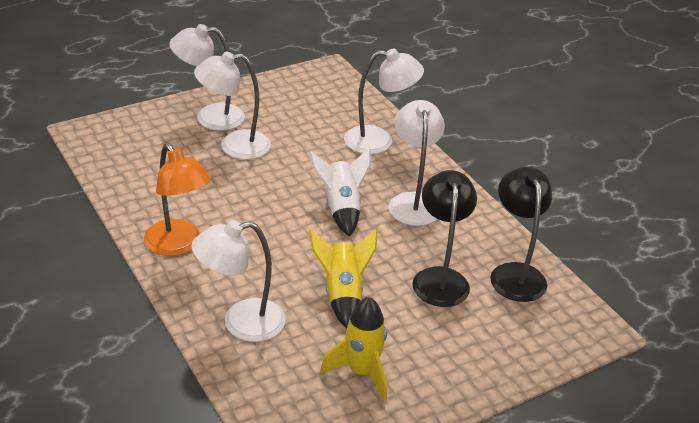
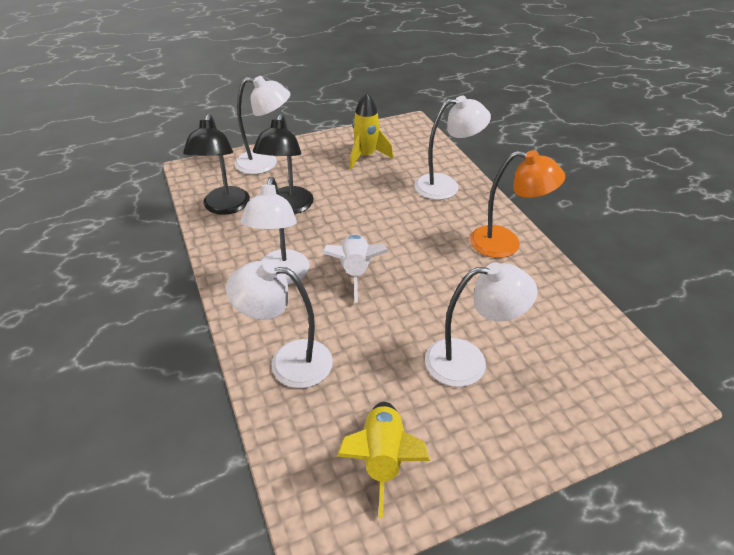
camera: 170 degrees left, 5 degrees up
orange lamp [144,143,211,256] -> orange lamp turned 135 degrees clockwise [470,150,565,258]
white lamp [169,24,245,131] -> white lamp moved to [235,76,290,174]
yellow rocket [309,229,378,328] -> yellow rocket moved to [337,402,430,518]

